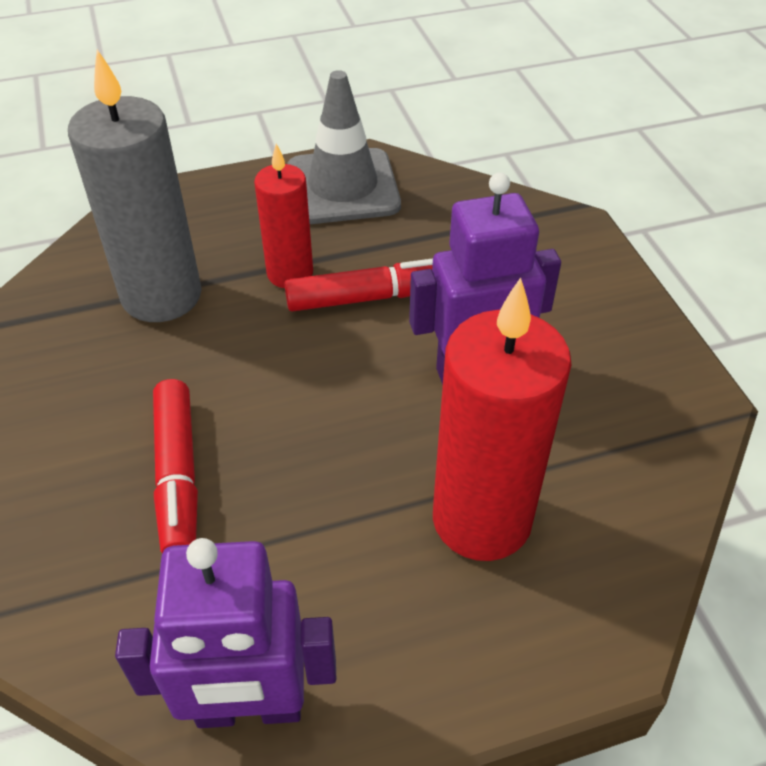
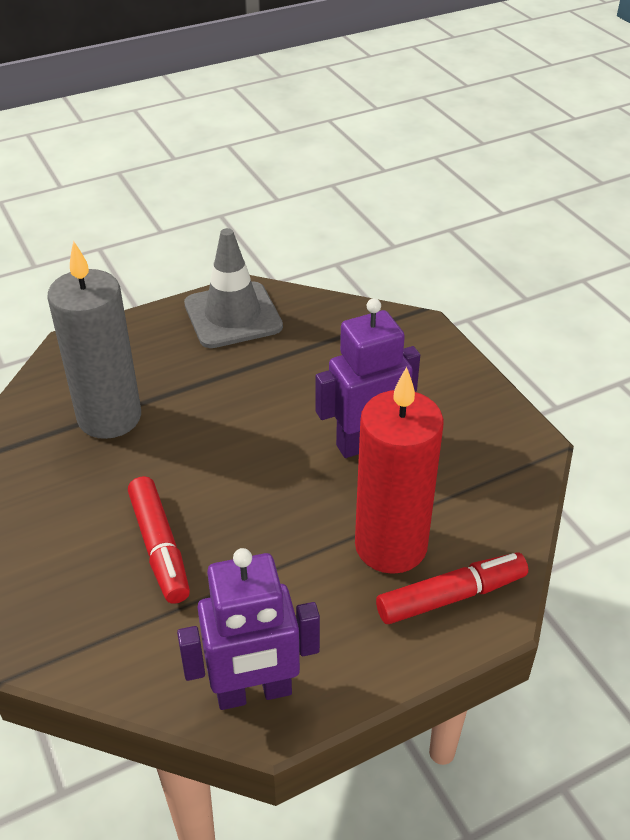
camera: 10 degrees left, 5 degrees down
red candle [254,144,313,288] -> none
red marker [284,258,433,312] -> red marker moved to [376,552,528,624]

